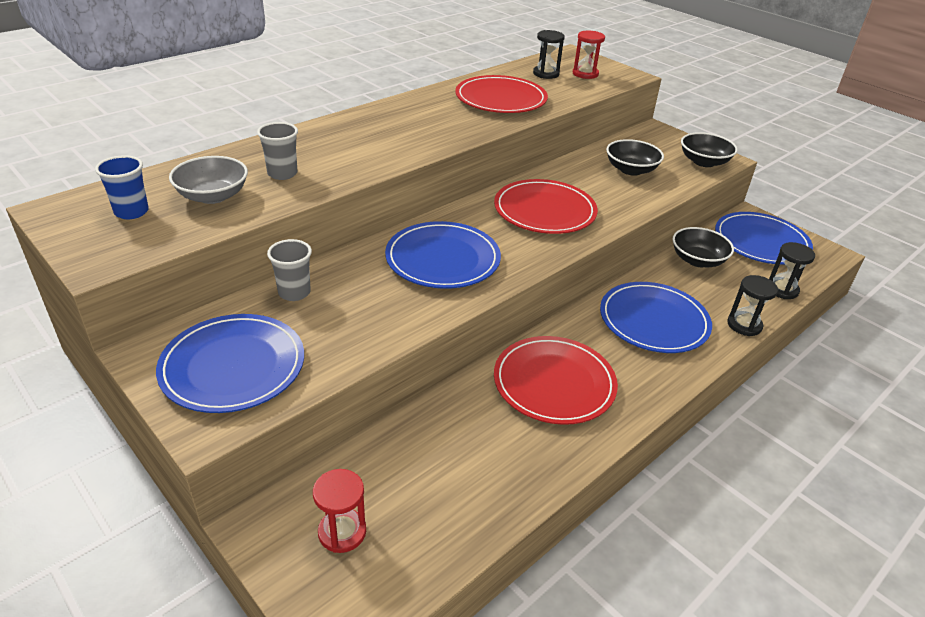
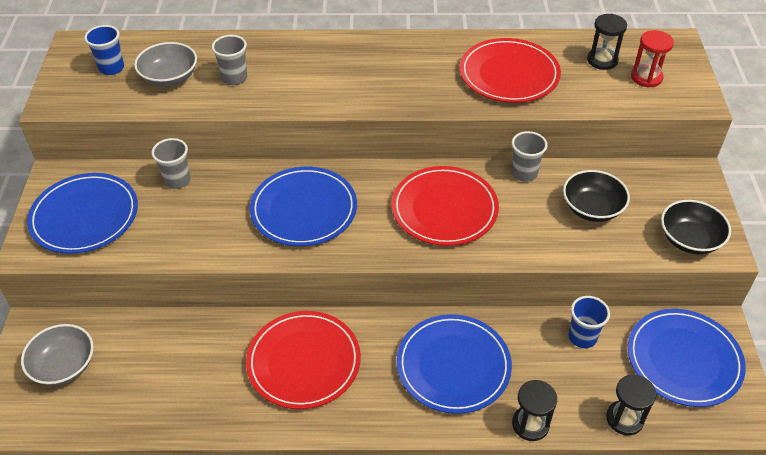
camera: 45 degrees right, 10 degrees up
red hourglass [313,469,366,553] -> grey bowl [21,324,94,386]
black bowl [672,227,734,267] -> blue cup [569,296,610,348]
none -> grey cup [511,131,548,182]

